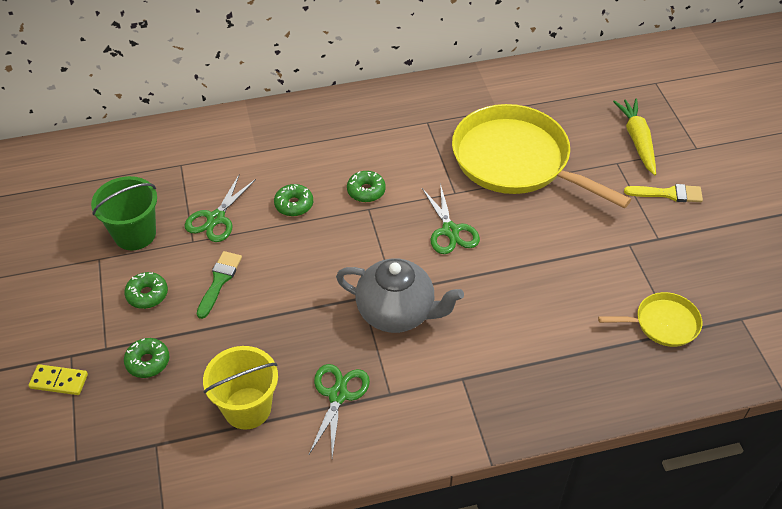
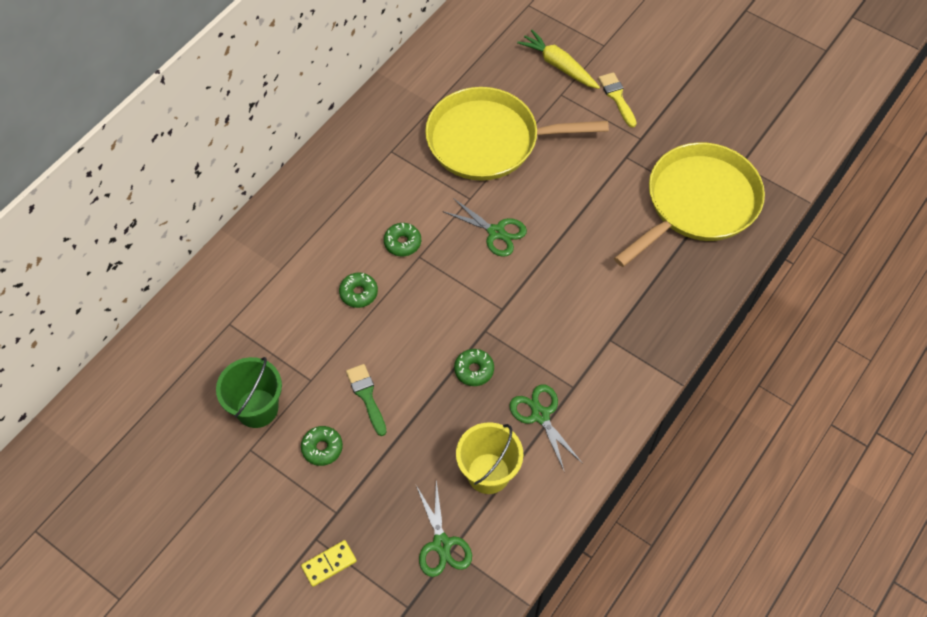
camera: 40 degrees left, 10 degrees up
green donut [124,338,169,378] -> green donut moved to [454,349,494,386]
green scissors [185,174,256,242] -> green scissors moved to [416,481,472,577]
grey teapot [336,259,464,333] -> none
yellow pan [598,292,702,347] -> yellow pan [614,142,765,267], size x2.11
yellow brush [624,184,703,202] -> yellow brush turned 75 degrees counterclockwise [598,72,637,128]

